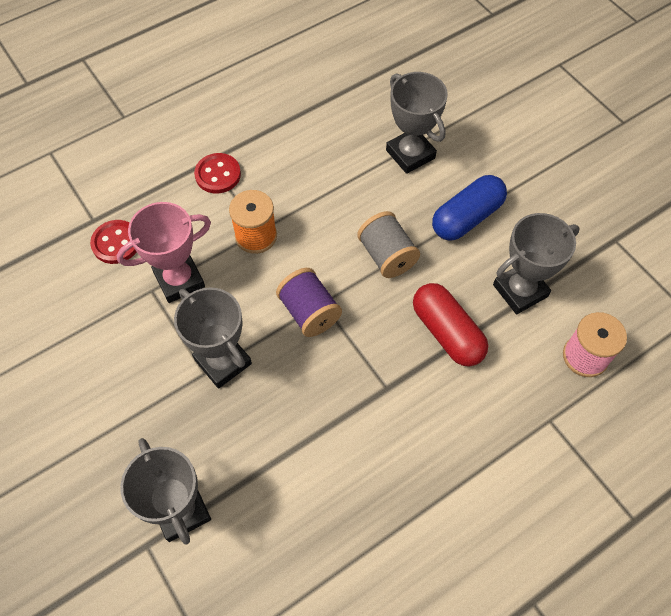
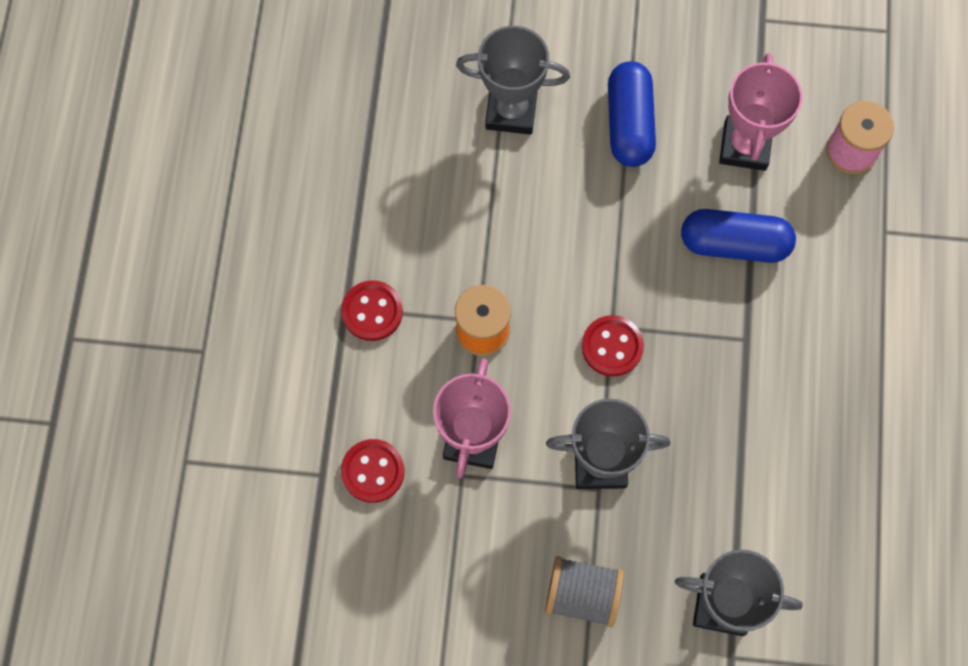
camera: 50 degrees left, 10 degrees up
purple spool [276,268,342,337] -> red button [582,315,644,376]
grey spool [357,211,420,278] -> grey spool moved to [545,556,624,627]
red capsule [413,283,488,367] -> blue capsule [681,209,796,263]
grey trophy [493,213,580,314] -> pink trophy [719,53,803,171]

